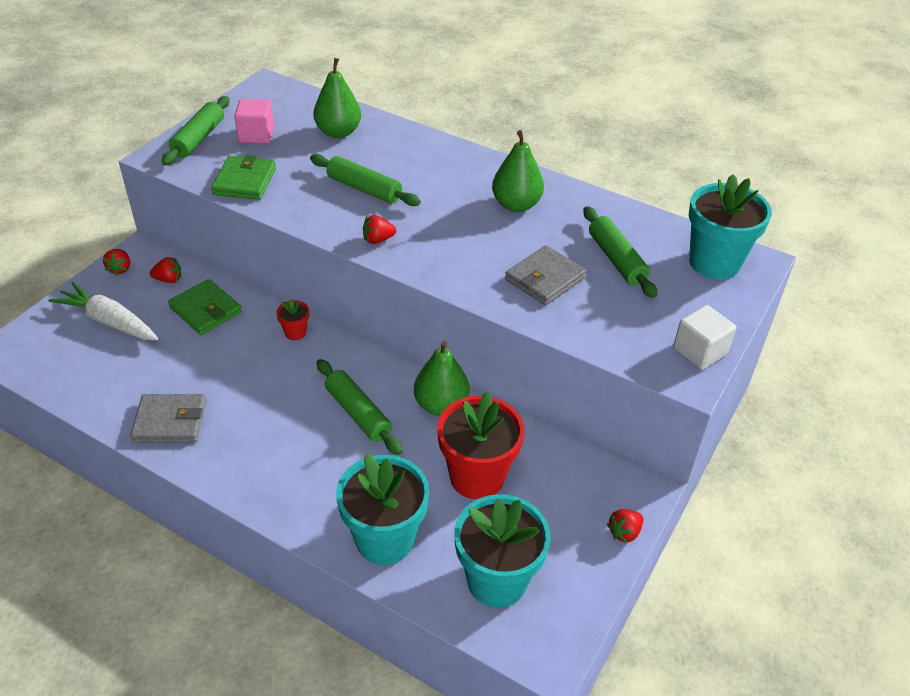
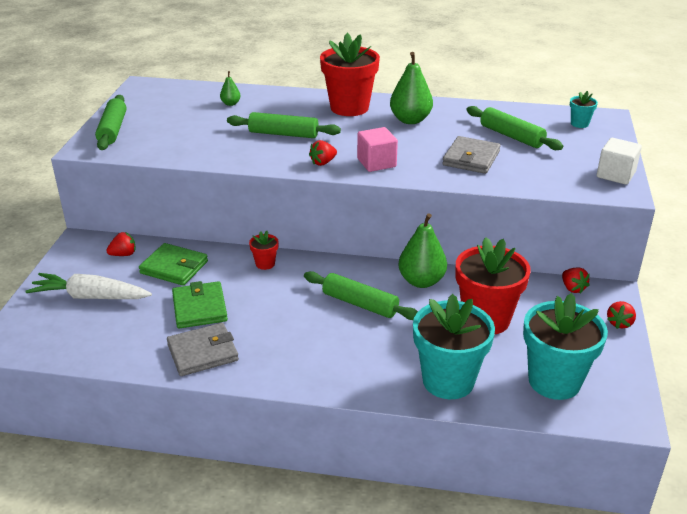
camera: 20 degrees left, 10 degrees down
red strawberry [103,249,130,275] -> red strawberry moved to [562,267,590,294]
green wallet [211,155,276,200] -> green wallet moved to [172,281,228,329]
pink cube [234,99,274,144] -> pink cube moved to [357,127,398,172]
green pear [314,58,361,138] -> green pear [220,71,240,106], size x0.49
turquoise flower pot [689,174,772,280] -> turquoise flower pot [570,91,598,128], size x0.44
none -> red flower pot [320,33,380,116]

